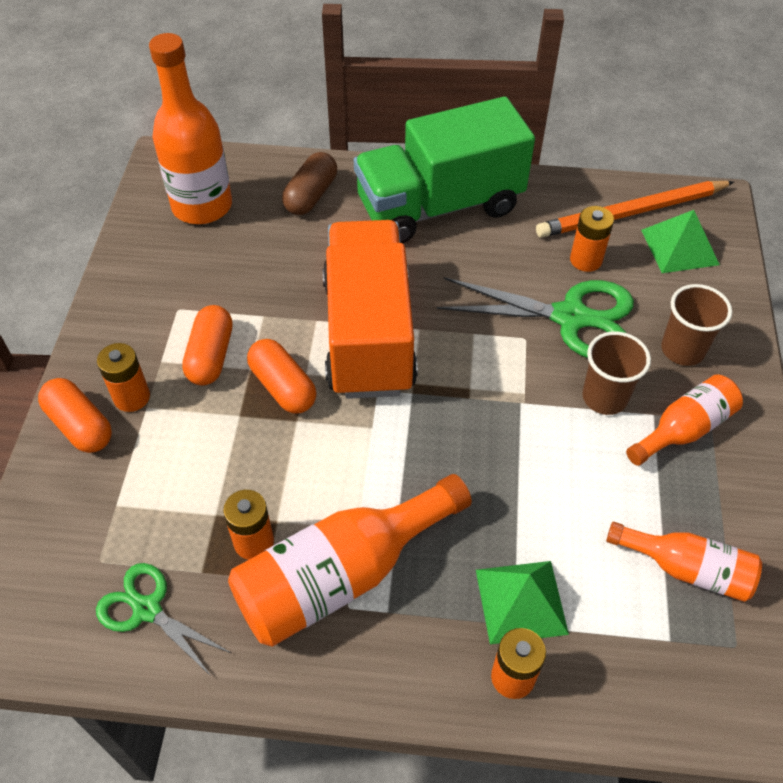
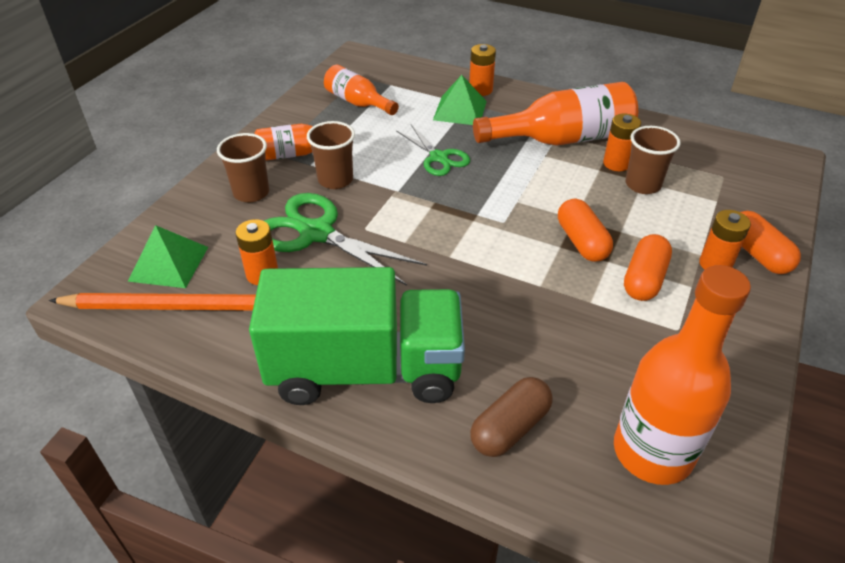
camera: 160 degrees left, 10 degrees down
green scissors [96,563,231,676] -> green scissors moved to [396,125,470,176]
orange truck [323,220,418,399] -> none
none -> brown cup [625,126,681,194]

